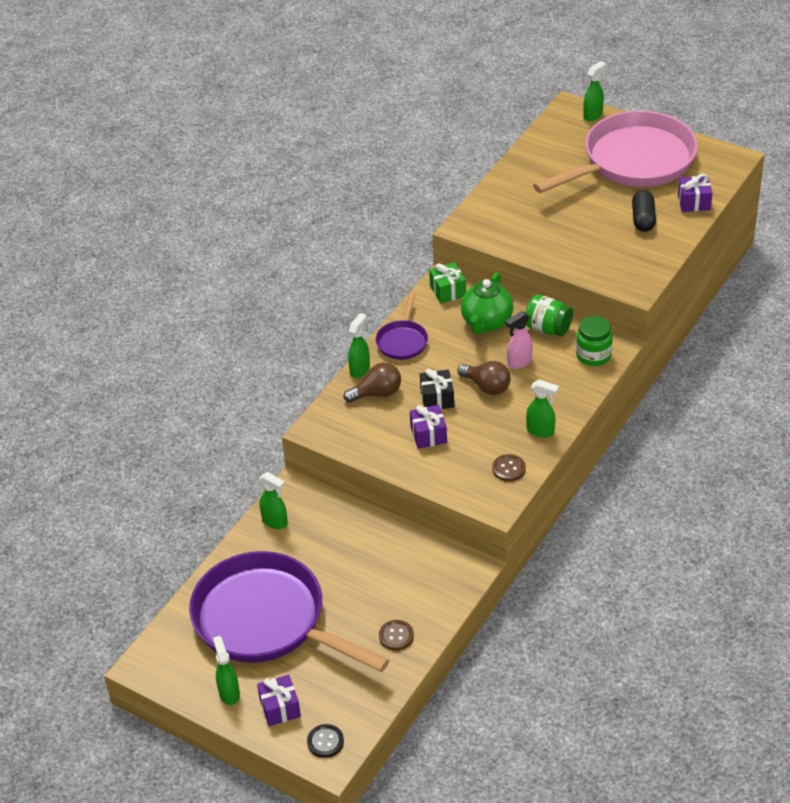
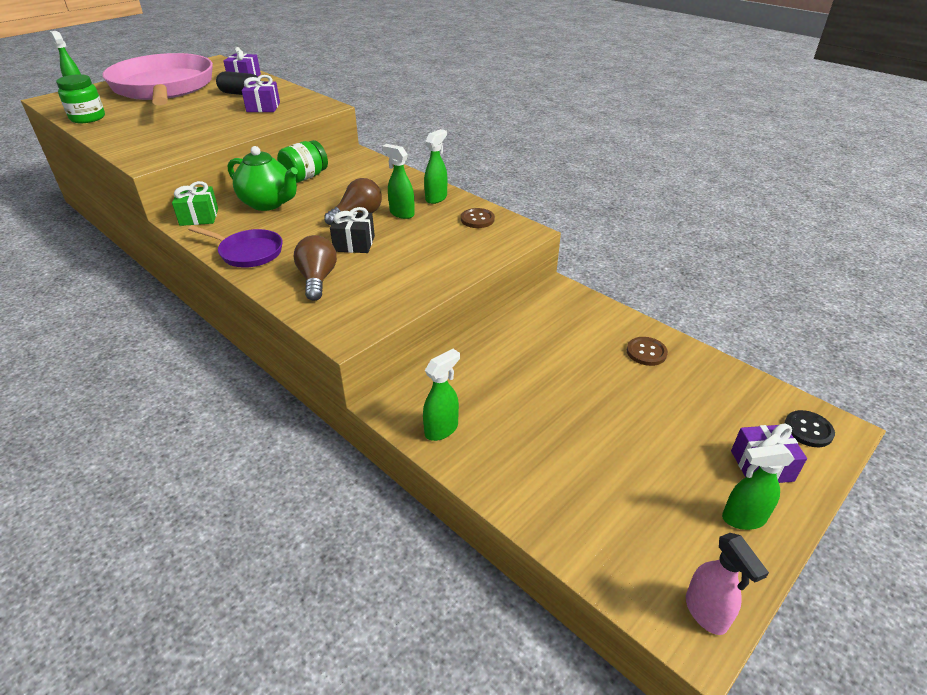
camera: 80 degrees left, 5 degrees down
purple pan [189,551,389,672] -> none
green spray bottle [348,313,370,378] -> green spray bottle moved to [382,144,415,219]
purple gift [410,405,447,449] -> purple gift moved to [242,75,280,112]
pink spray bottle [506,311,533,369] -> pink spray bottle moved to [686,533,769,635]
green jar [576,316,613,366] -> green jar moved to [56,74,105,123]

